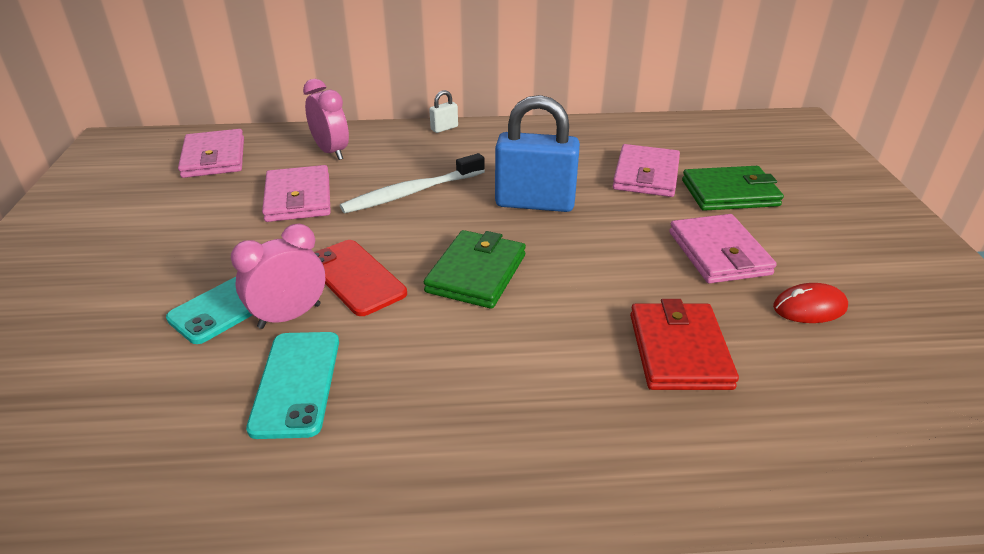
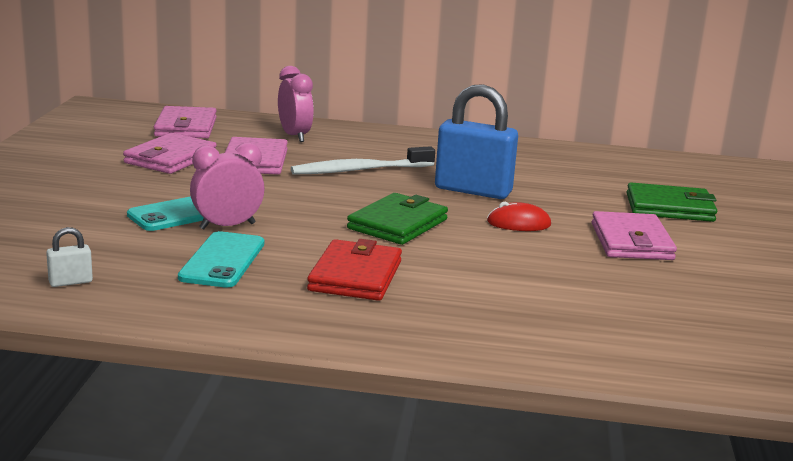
camera: 10 degrees right, 15 degrees down
red phone [314,240,407,316] -> none
white padlock [429,90,458,133] -> white padlock moved to [46,227,93,287]
pink wallet [613,144,680,197] -> pink wallet moved to [123,133,217,174]
red wallet [630,299,739,390] -> red wallet moved to [307,239,402,301]
red mouse [773,283,848,323] -> red mouse moved to [487,202,551,231]

